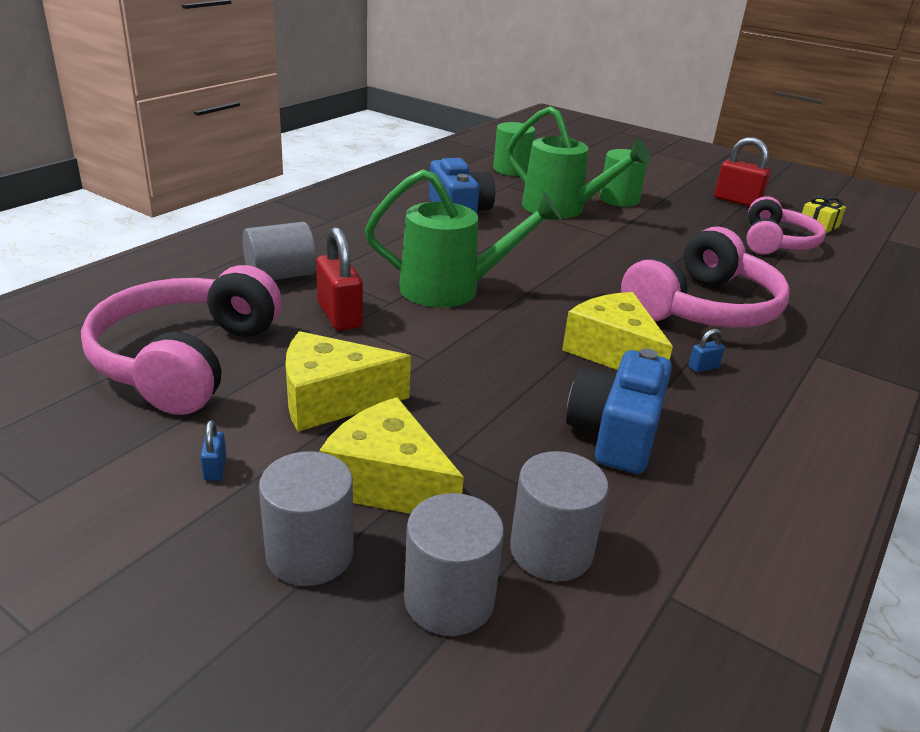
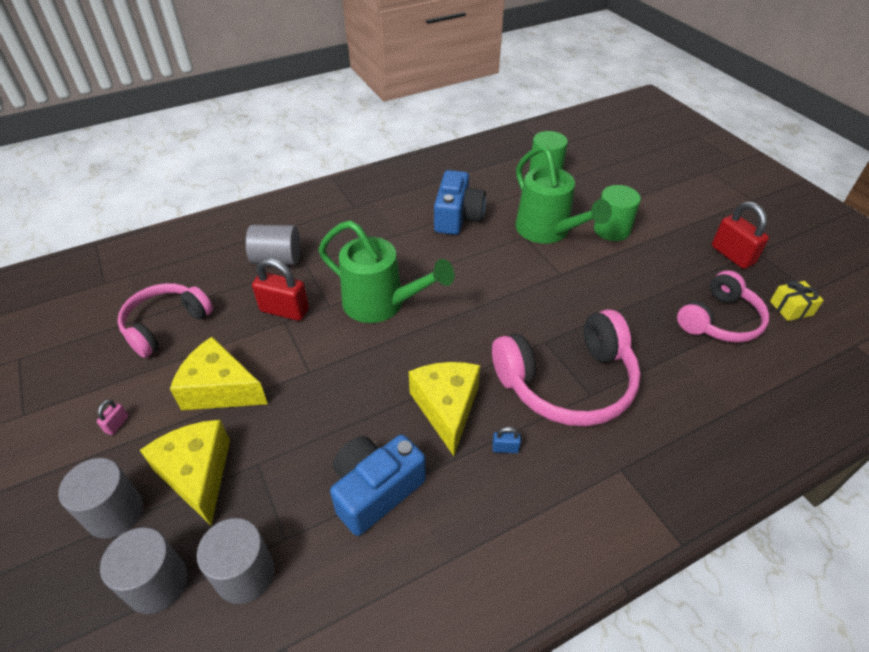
camera: 30 degrees right, 15 degrees up
pink headphones [81,265,281,415] -> pink headphones [117,283,213,358], size x0.67
blue padlock [200,420,227,481] -> pink padlock [97,400,129,435]
red padlock [316,227,363,331] -> red padlock turned 75 degrees counterclockwise [252,258,309,321]

